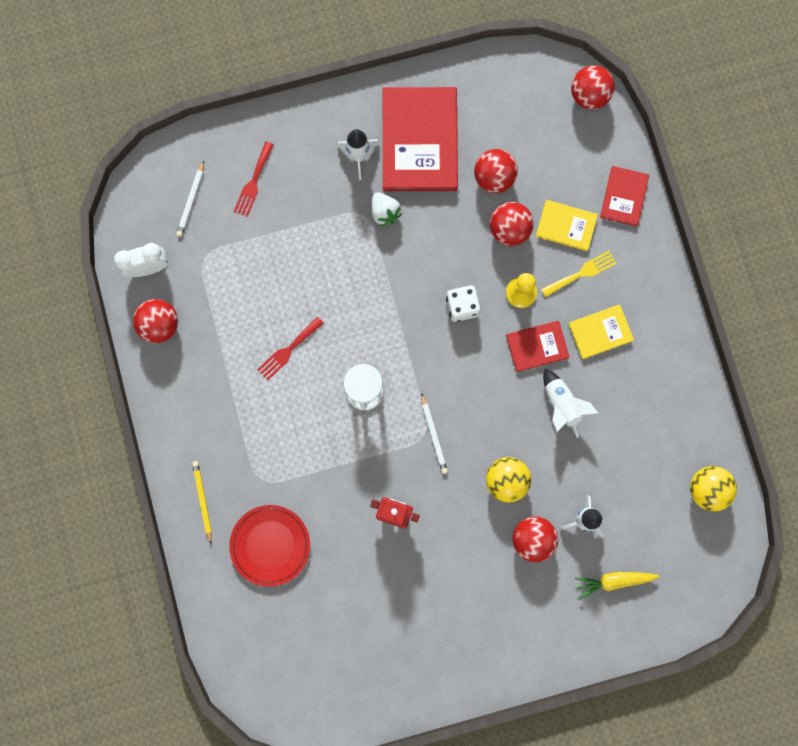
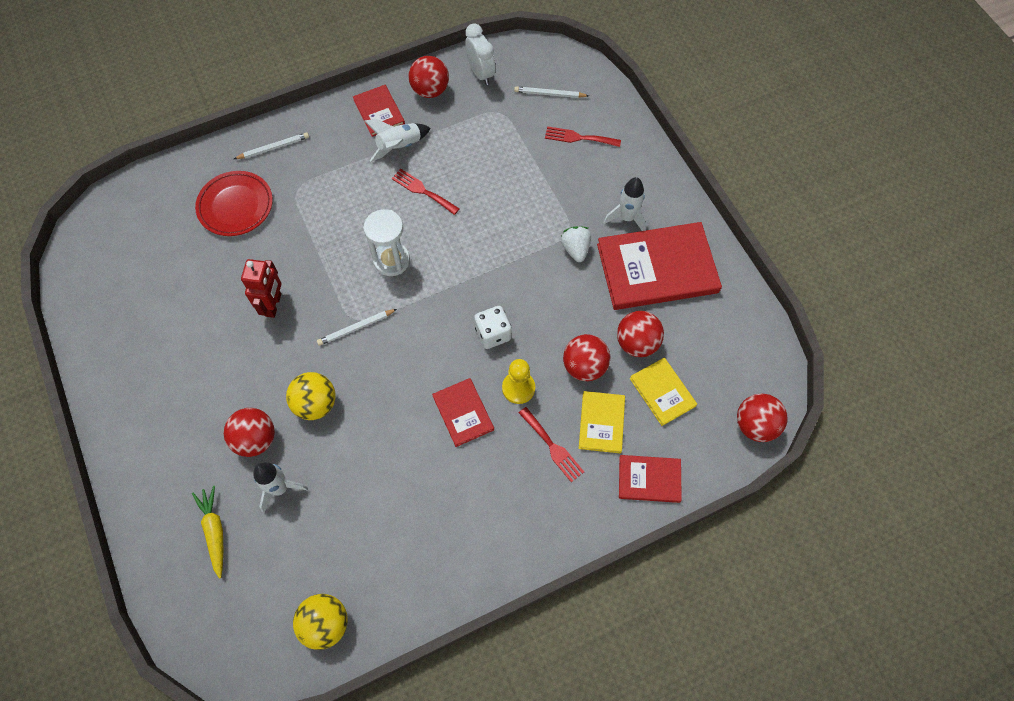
camera: 80 degrees right, 15 degrees down
yellow pencil [192,461,212,544] -> white pencil [234,132,309,159]
white strawberry [372,192,402,227] -> white strawberry turned 120 degrees clockwise [561,226,591,262]
yellow fork [541,251,617,297] -> red fork [519,407,584,482]
white rocket [543,369,598,438] -> white rocket moved to [365,119,431,162]
yellow book [569,305,634,359] -> yellow book moved to [630,358,697,426]
none -> red book [353,85,405,137]

